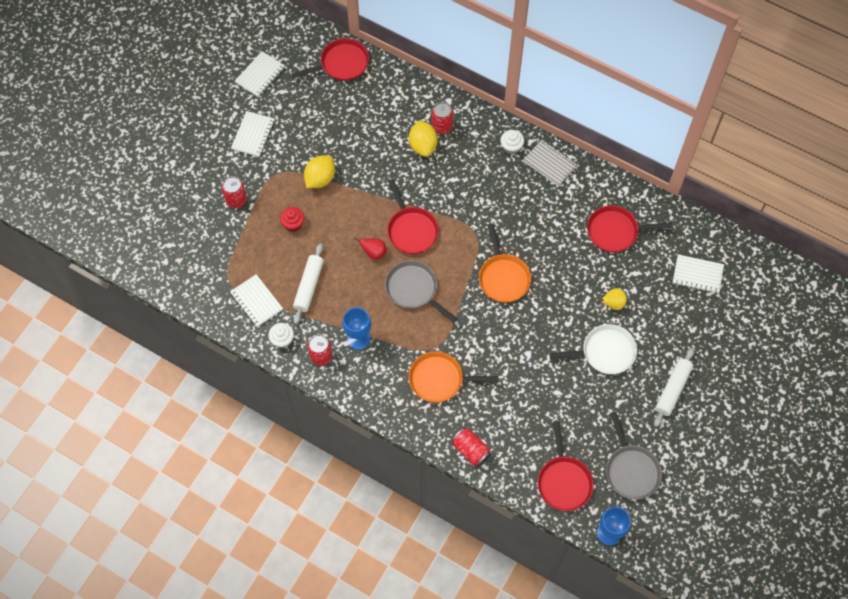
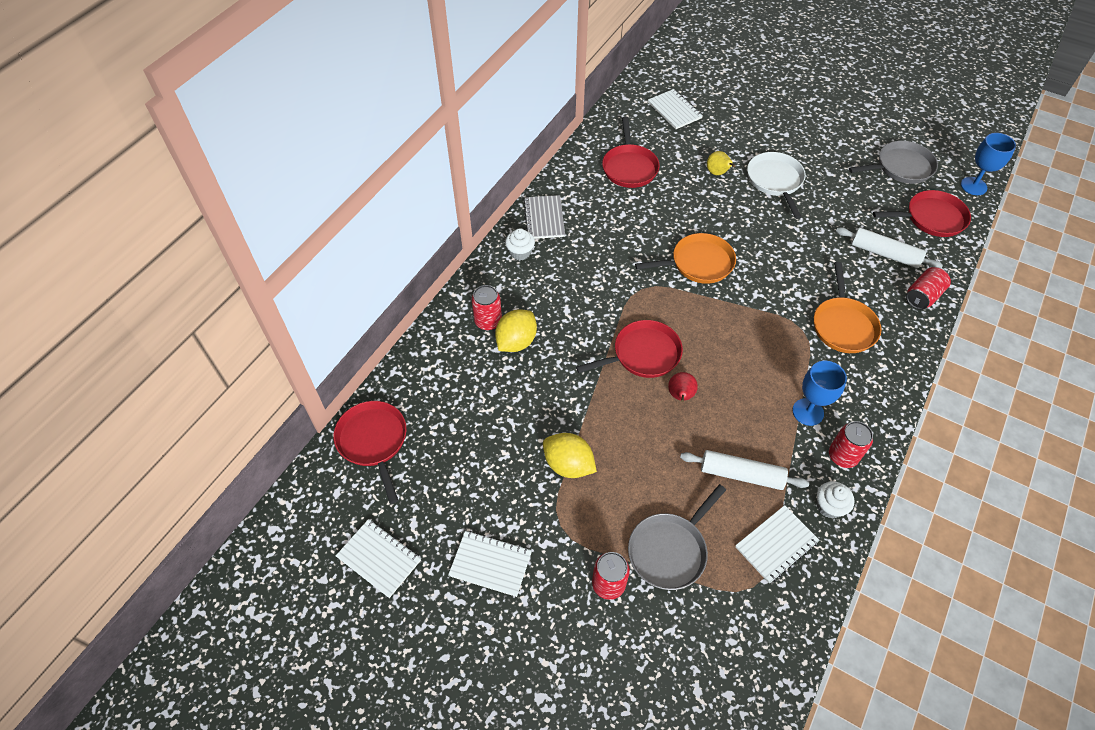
camera: 90 degrees left, 10 degrees down
red cupcake [280,207,305,232] -> none
grey pan [385,260,457,323] -> grey pan moved to [628,484,726,590]
yellow lemon [409,120,438,157] -> yellow lemon turned 45 degrees counterclockwise [495,309,537,352]
grey notebook [523,140,577,186] -> grey notebook turned 45 degrees counterclockwise [523,195,565,239]
white rolling pin [654,348,694,427] -> white rolling pin moved to [836,227,943,268]
white notebook [673,254,724,293] -> white notebook turned 45 degrees counterclockwise [648,89,703,129]

